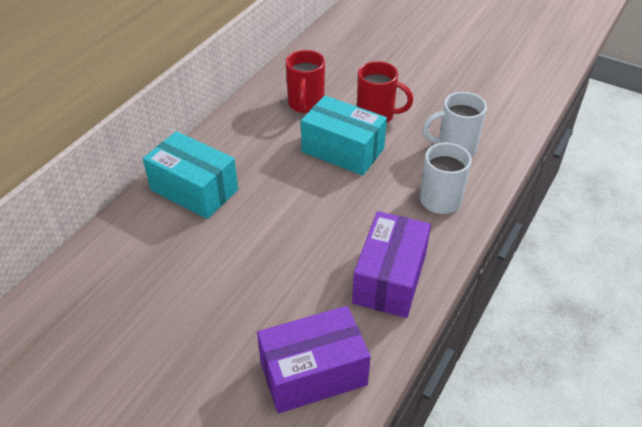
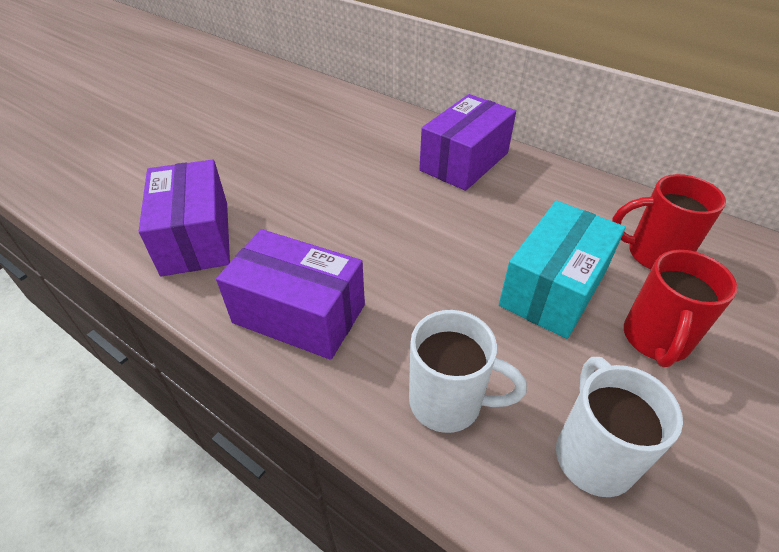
camera: 95 degrees right, 0 degrees up
turquoise box [143,131,238,219] -> purple box [419,94,516,191]

